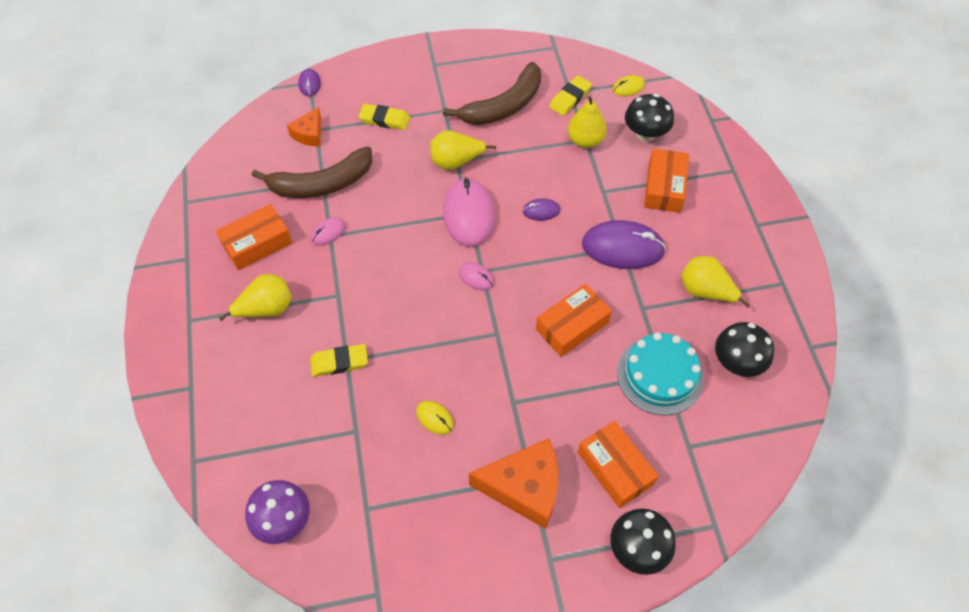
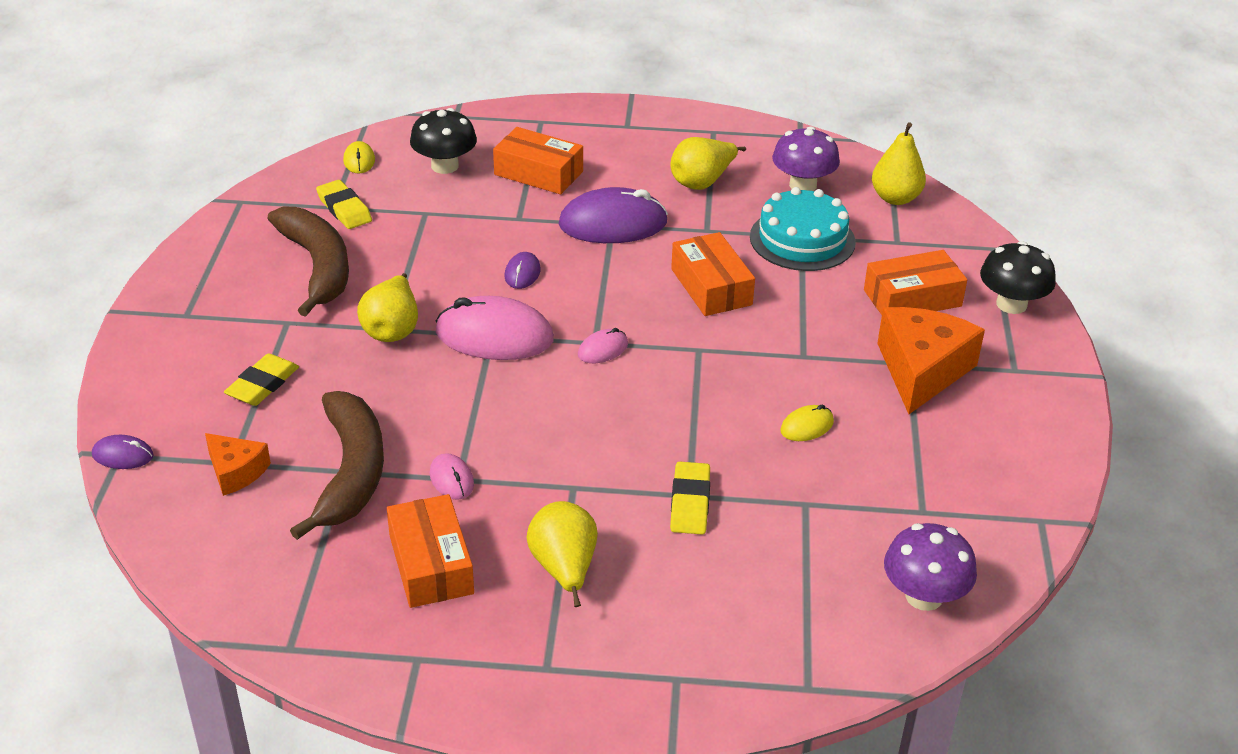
camera: 75 degrees left, 20 degrees down
yellow pear [568,96,607,148] -> yellow pear moved to [872,122,926,205]
purple mouse [582,220,666,269] -> purple mouse turned 60 degrees clockwise [559,187,668,243]
black mushroom [715,322,774,377] -> purple mushroom [772,126,840,191]

